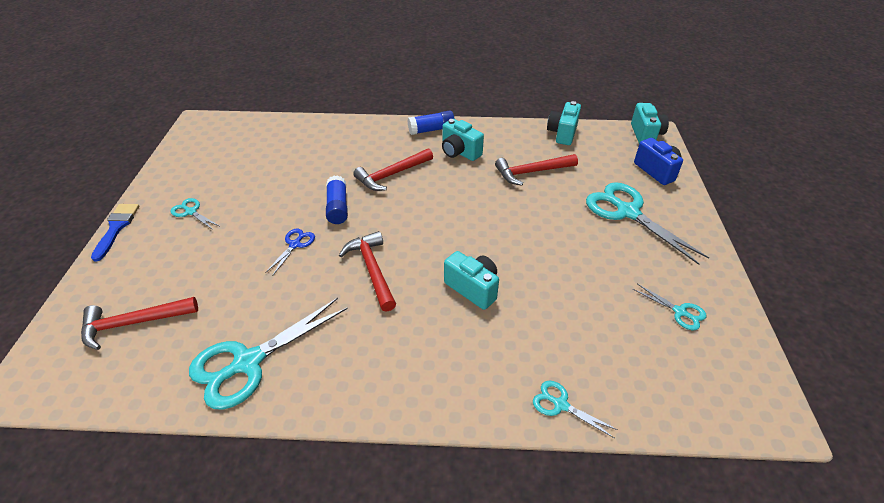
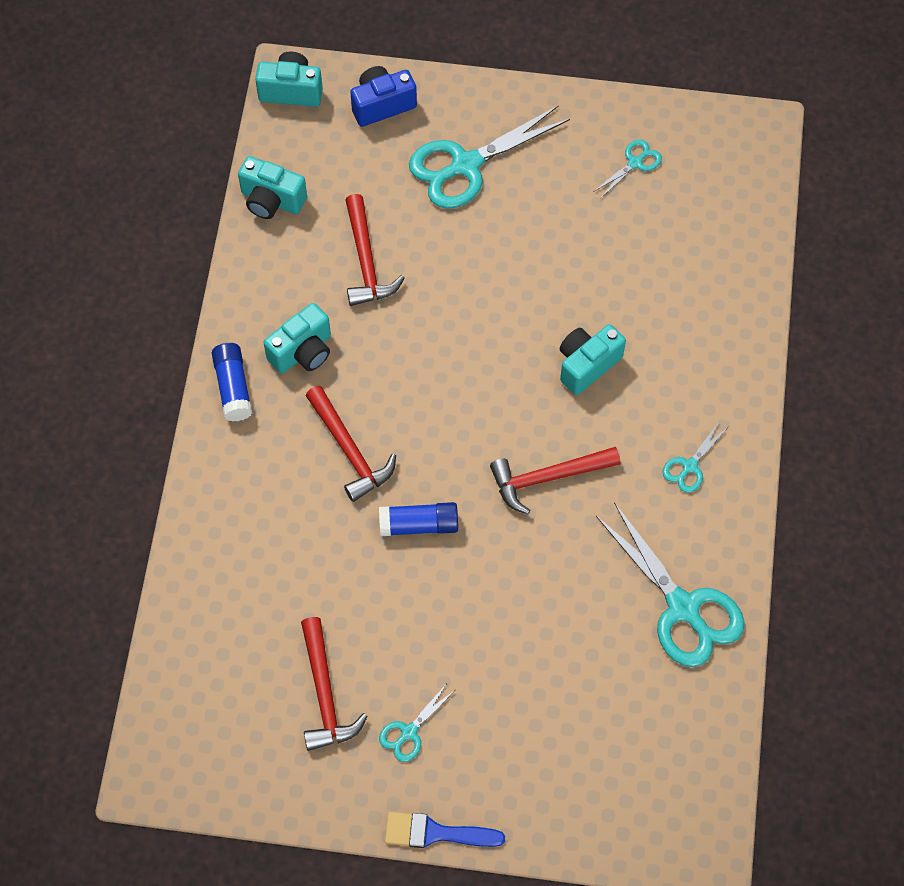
camera: 85 degrees left, 20 degrees up
red hammer [81,297,198,350] -> red hammer moved to [301,617,368,751]
blue scissors [265,229,315,276] -> none
turquoise scissors [533,381,618,438] -> turquoise scissors moved to [662,421,729,493]

